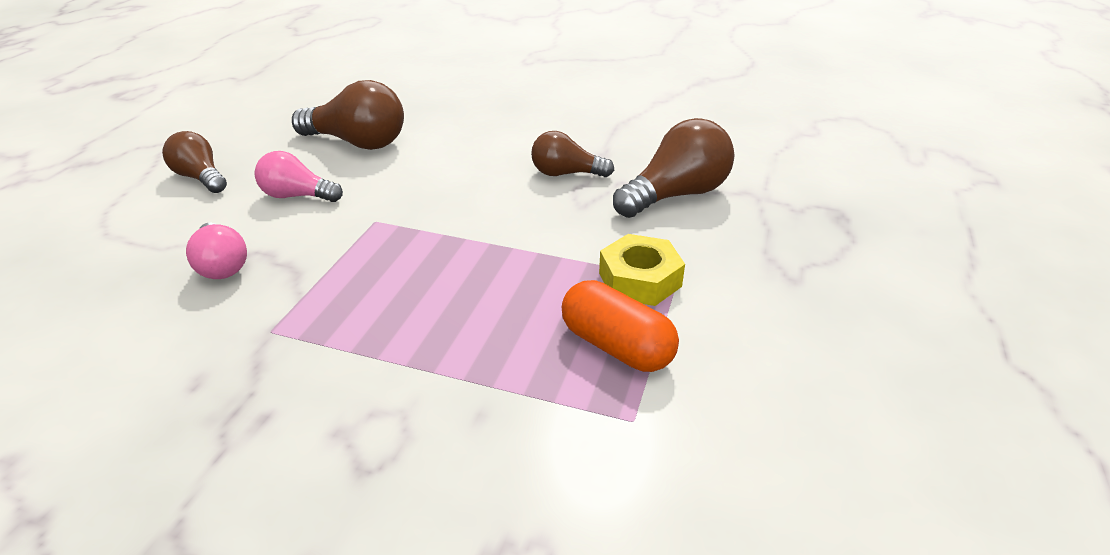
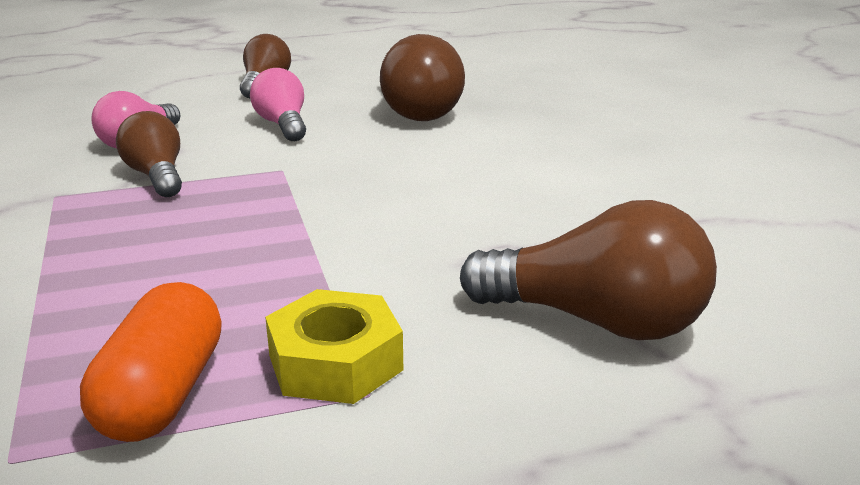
camera: 55 degrees right, 10 degrees down
brown light bulb [531,131,614,177] -> brown light bulb moved to [116,111,182,197]

